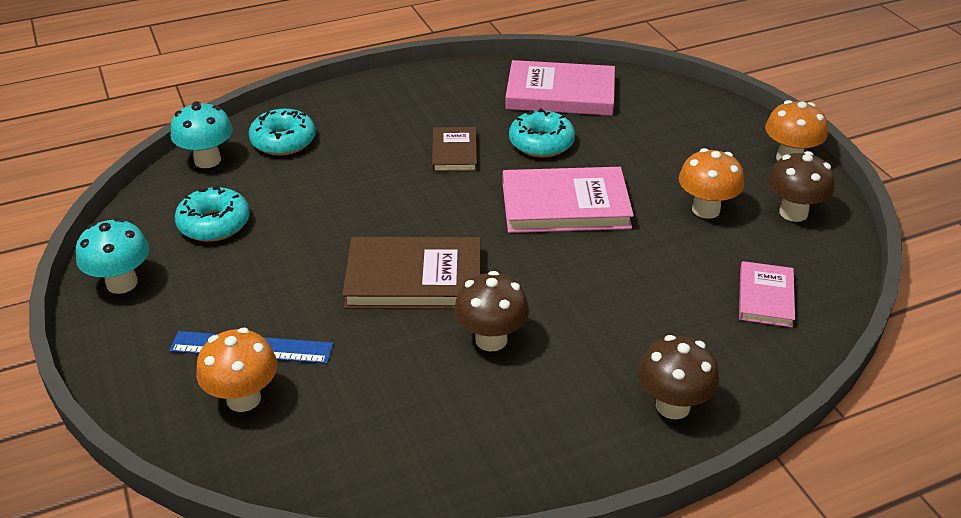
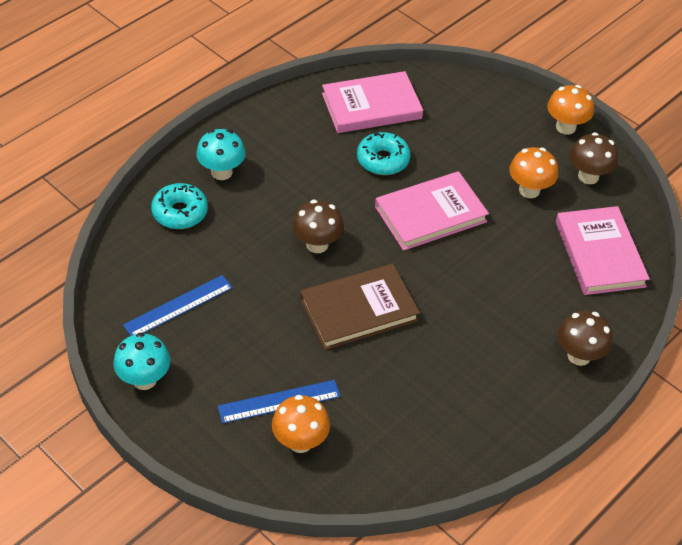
camera: 25 degrees left, 10 degrees up
turquoise mushroom [171,101,233,168] -> turquoise mushroom moved to [196,129,246,180]
turquoise donut [175,185,250,242] -> blue ruler [123,275,233,336]
brown book [432,127,477,172] -> none
brown mushroom [454,271,529,351] -> brown mushroom moved to [292,200,344,253]
pink book [739,261,795,327] -> pink book [556,206,650,295], size x1.75

